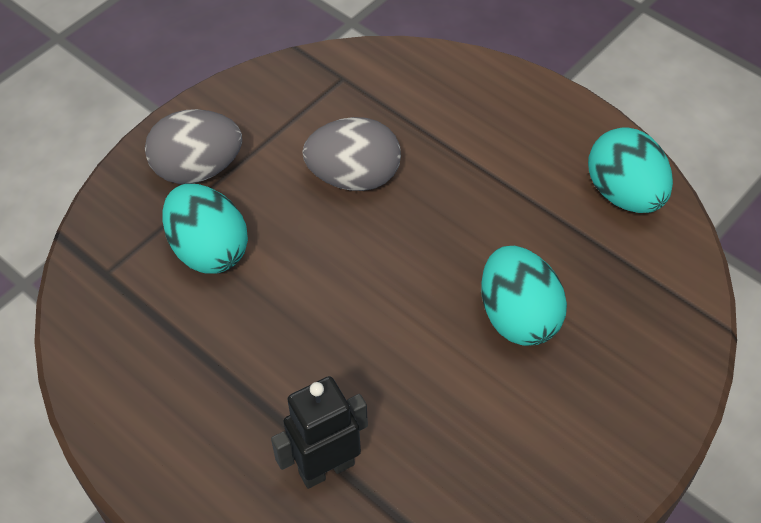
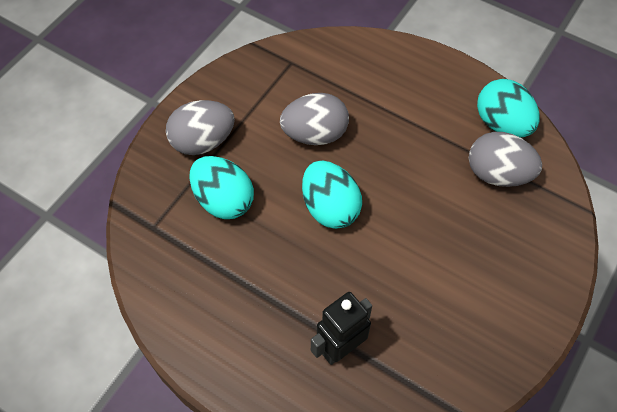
camera: 10 degrees left, 5 degrees up
turquoise egg [481,246,567,346] -> turquoise egg moved to [302,161,362,229]
none -> grey egg [469,132,542,187]

